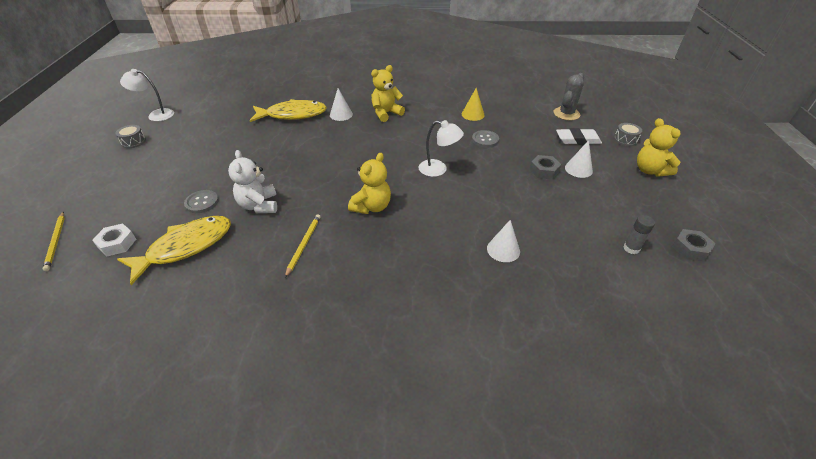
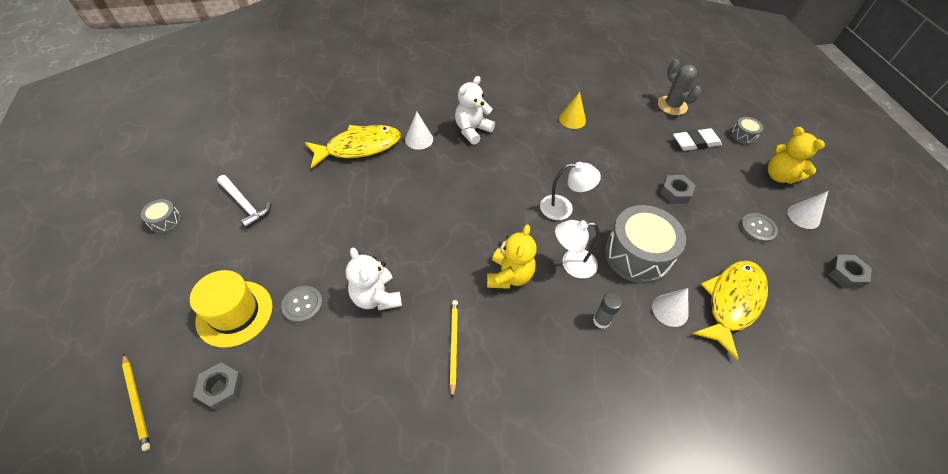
camera: 15 degrees left, 10 degrees up
white nut [92,224,136,256] -> grey nut [193,363,244,411]
yellow fish [117,216,231,285] -> yellow fish moved to [693,261,768,360]
white lamp [120,69,174,121] -> white lamp moved to [555,220,599,279]
yellow teddy bear [371,65,405,122] -> white teddy bear [455,76,495,145]
grey button [472,130,499,148] -> grey button moved to [740,213,778,243]
grey cactus [553,73,584,120] -> grey cactus turned 45 degrees counterclockwise [658,59,701,115]
white cone [565,140,593,178] -> white cone moved to [787,191,828,229]
grey glue stick [623,215,655,254] -> grey glue stick moved to [593,293,622,329]
none -> yellow hat [190,270,272,348]
none -> white hammer [217,175,271,229]
none -> grey drum [605,205,686,284]

